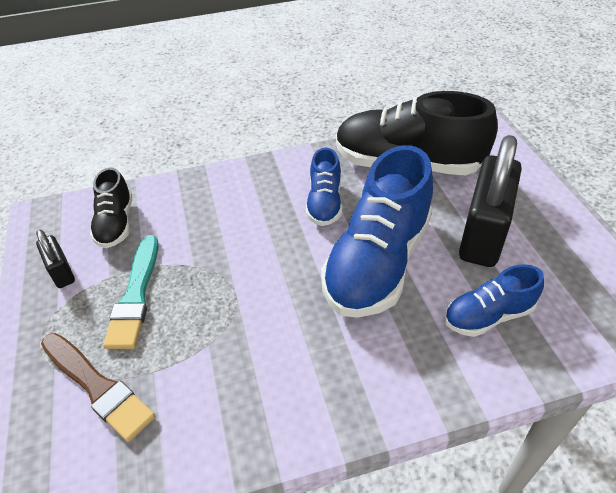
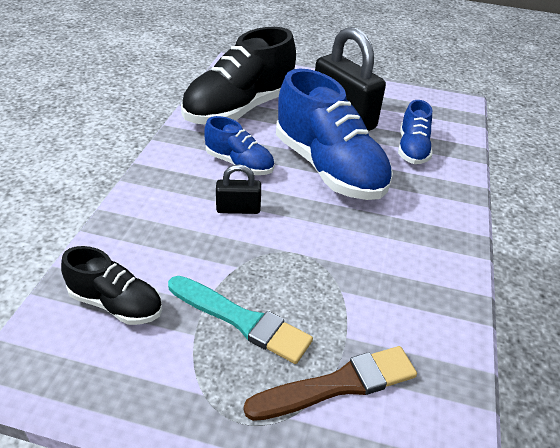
camera: 65 degrees left, 5 degrees down
black padlock [36,229,75,288] -> black padlock moved to [216,164,261,214]

